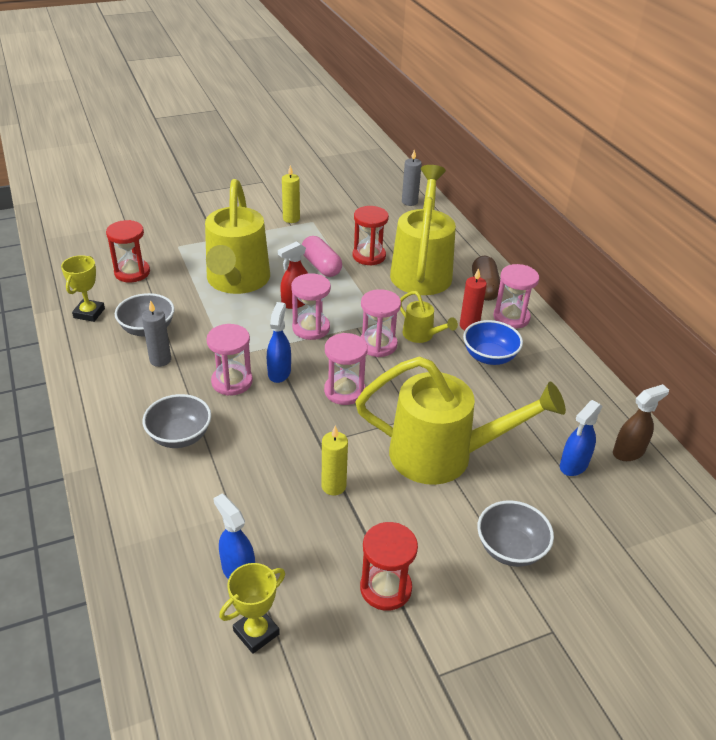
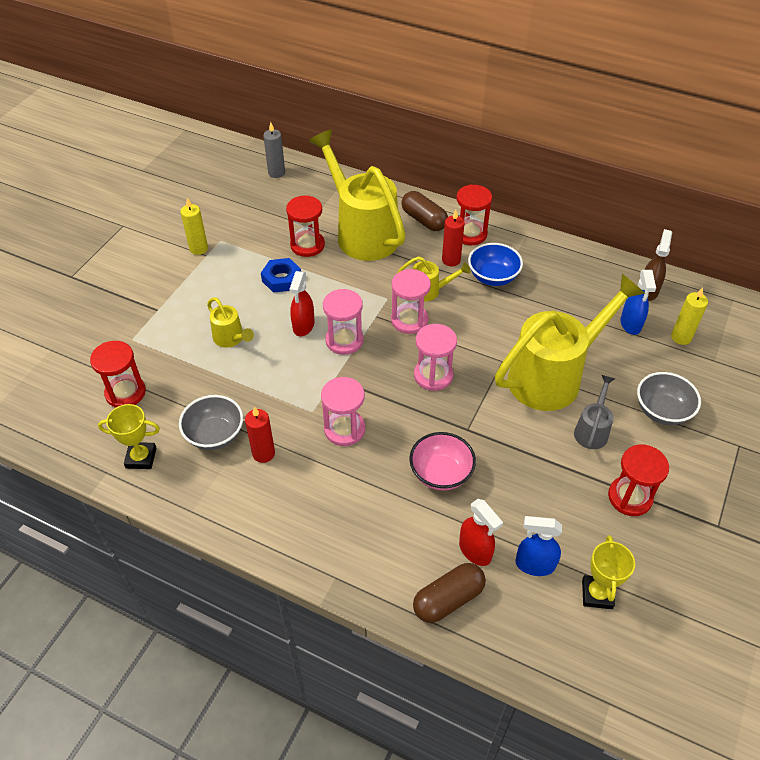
camera: 40 degrees left, 10 degrees up
yellow trophy [61,255,105,322] -> yellow trophy turned 60 degrees counterclockwise [98,404,160,469]
grey candle [142,300,171,367] -> red candle [245,406,275,463]
grey bowl [142,394,211,448] -> none
yellow watering can [205,179,270,294] -> yellow watering can [207,297,254,348], size x0.45
blue spray bottle [267,302,291,383] -> none
pink capsule [302,236,342,277] -> blue nut [261,258,301,293]
yellow candle [322,426,348,495] -> yellow candle moved to [671,287,708,345]
pink hourglass [493,264,539,329] -> red hourglass [457,185,492,245]
none -> pink bowl [409,432,476,490]
none -> brown capsule [413,563,486,623]
none -> red spray bottle [459,499,503,566]
none -> grey watering can [574,375,615,449]

